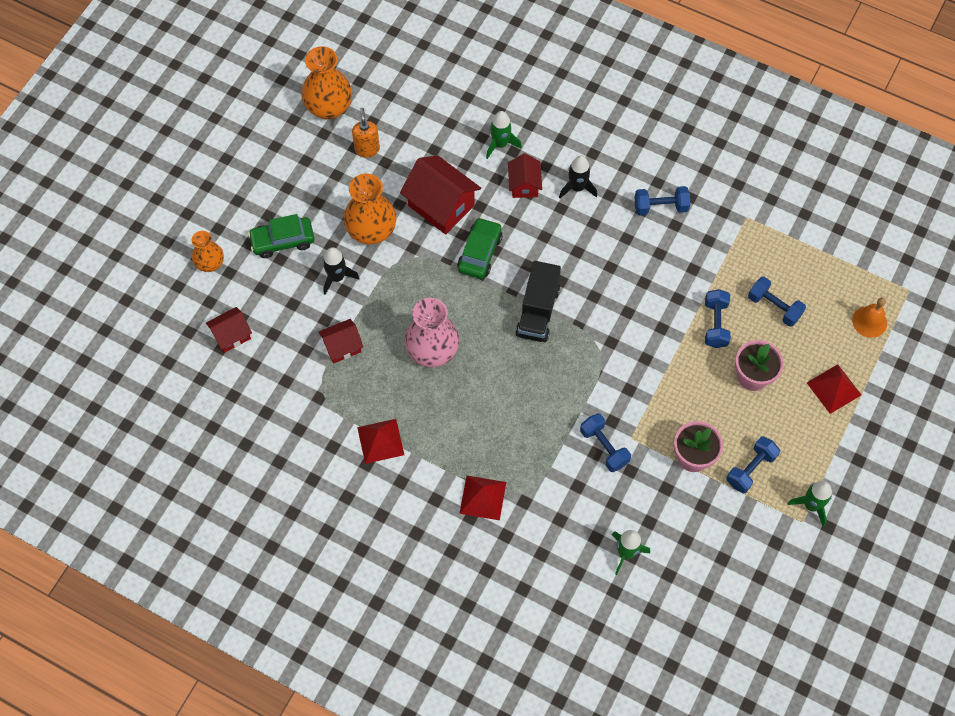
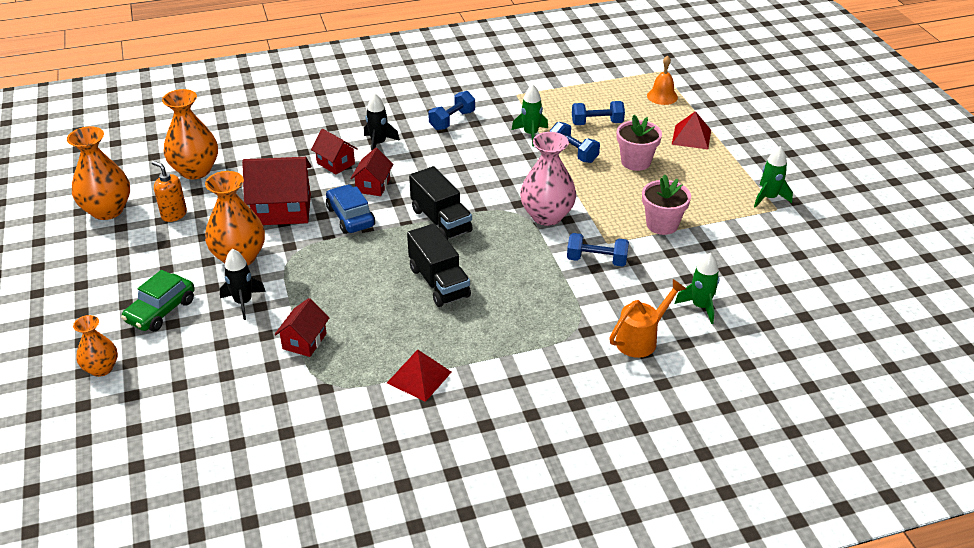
camera: 45 degrees left, 25 degrees down
red house [206,307,252,353] -> red house moved to [350,148,393,196]
pink vase [405,298,459,367] -> pink vase moved to [520,132,576,226]
green car [457,217,503,279] -> blue car [326,184,375,234]
red pyramid [459,476,506,520] -> none
green rocket [486,111,522,159] -> green rocket moved to [512,84,548,146]
blue dumbbell [726,436,780,493] -> none
none -> orange vase [162,89,218,179]
none -> black truck [407,224,471,307]
none -> orange watering can [609,279,686,358]

